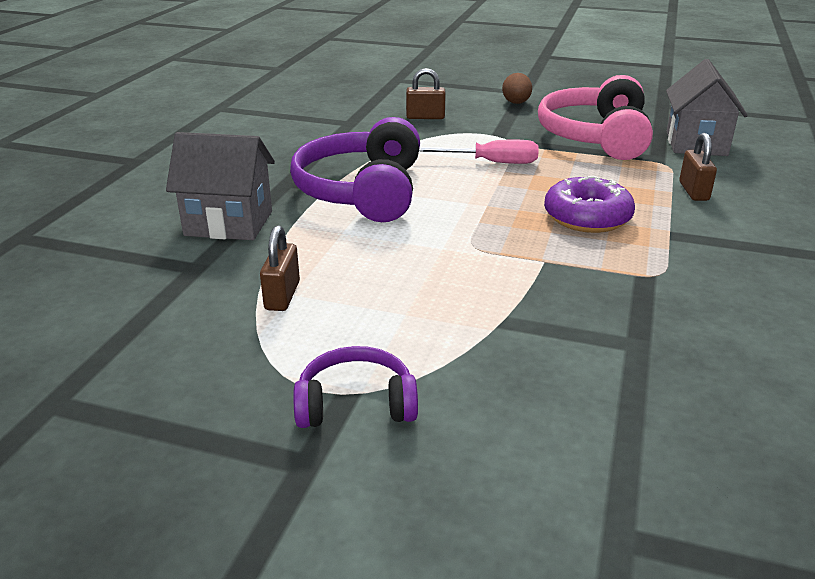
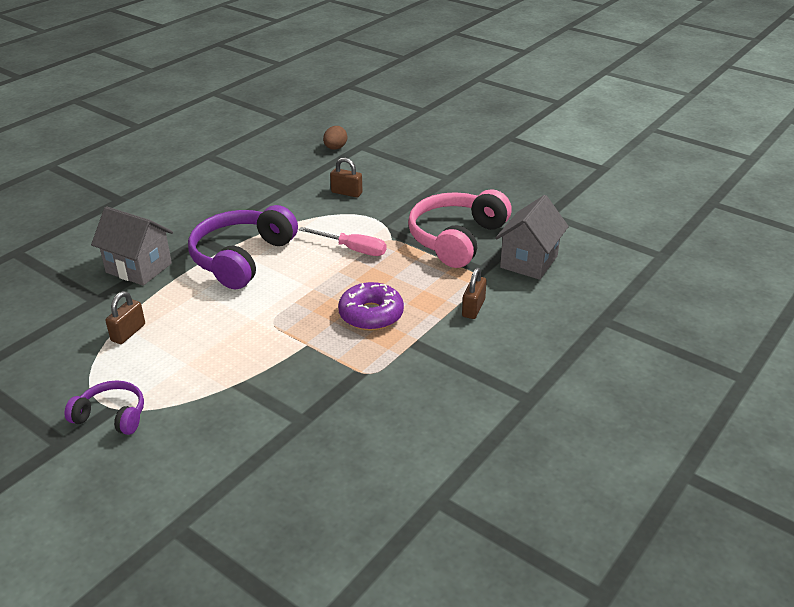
camera: 20 degrees right, 5 degrees up
brown egg [502,73,532,104] -> brown egg moved to [323,126,347,150]

